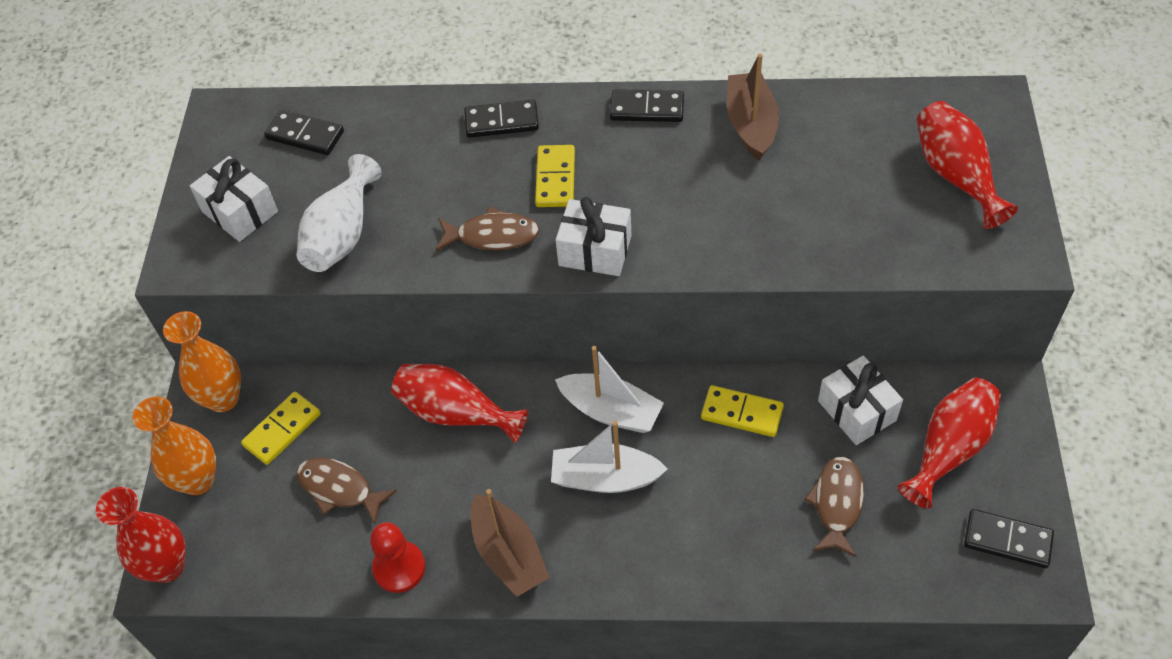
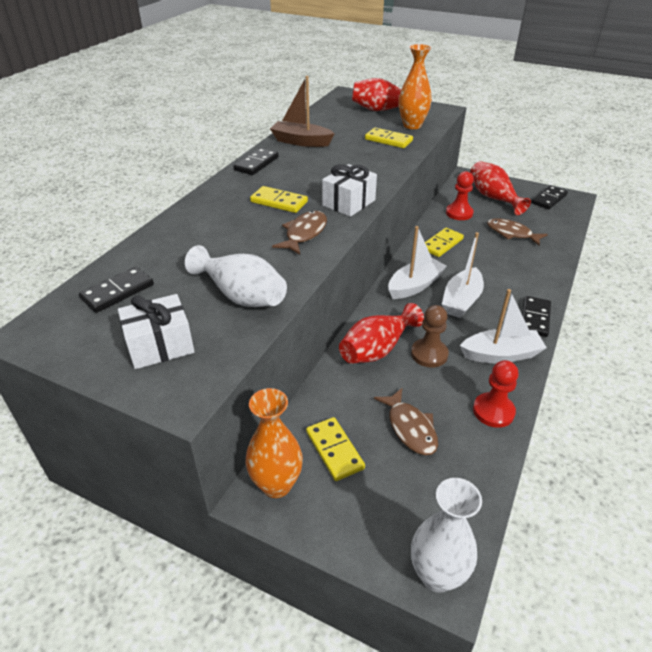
camera: 70 degrees left, 15 degrees down
red vase [96,487,186,583] -> white vase [411,478,482,592]
orange vase [133,397,216,495] -> orange vase moved to [399,44,432,129]
brown fish [296,458,397,524] -> brown fish turned 75 degrees counterclockwise [374,388,438,455]
black domino [464,100,539,138] -> black domino moved to [522,296,551,337]
brown boat [471,489,550,597] -> white boat [460,289,547,363]
white gift [818,356,903,445] -> red pawn [446,171,474,220]
none -> yellow domino [365,128,413,148]
none -> brown pawn [411,305,449,368]

